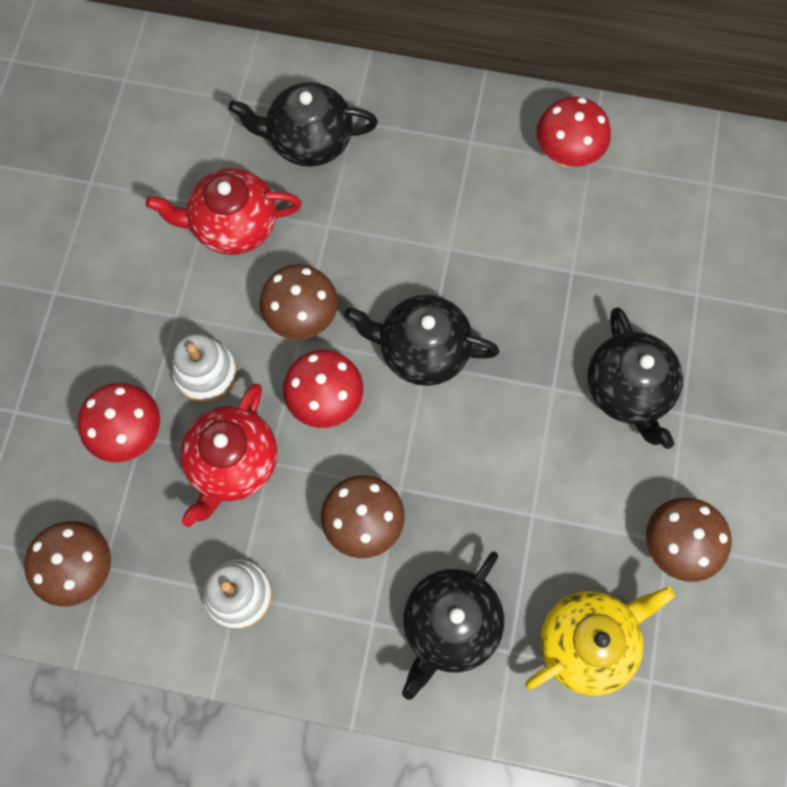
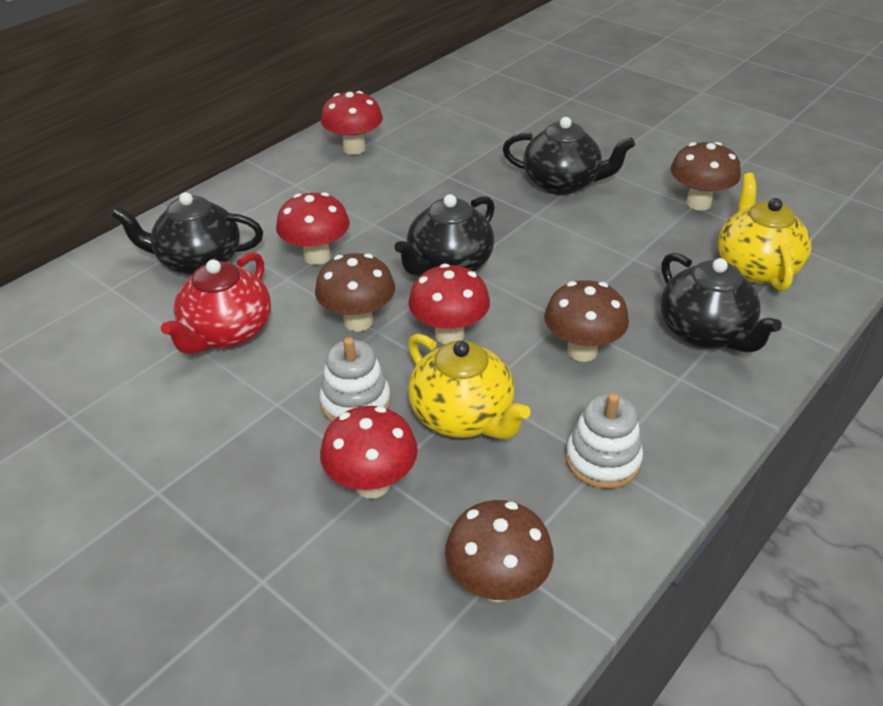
camera: 60 degrees left, 30 degrees down
red teapot [180,383,277,527] -> yellow teapot [408,333,531,439]
black teapot [229,82,378,167] -> black teapot turned 60 degrees clockwise [111,192,263,276]
none -> red mushroom [276,192,350,265]

